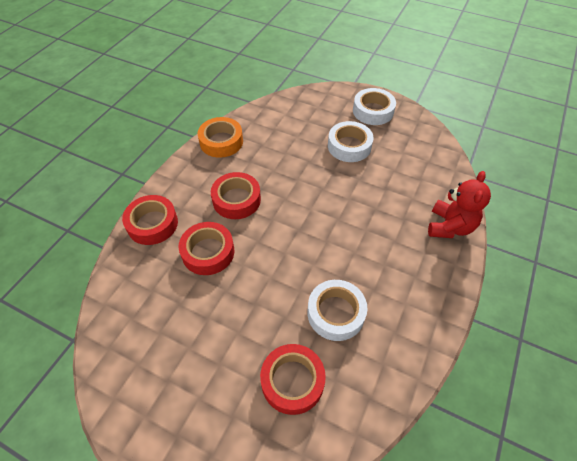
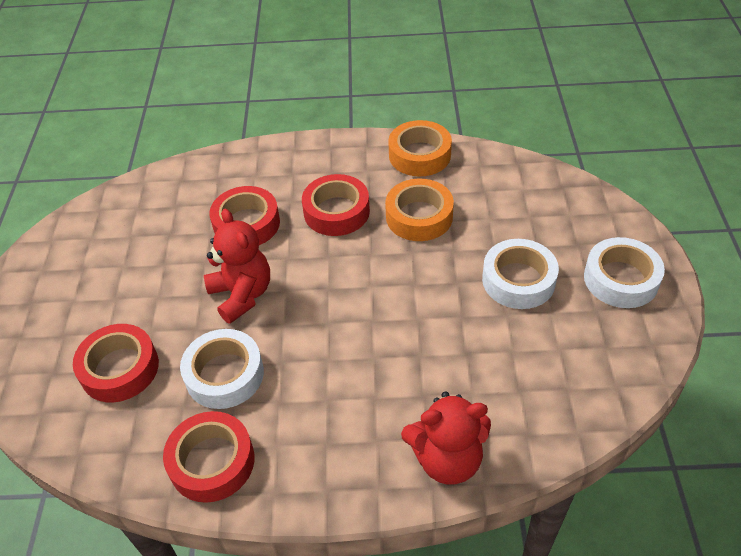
camera: 65 degrees right, 5 degrees down
red tape [122,195,178,245] -> red tape moved to [163,411,254,503]
none -> red teddy bear [204,209,270,324]
none -> orange tape [385,179,454,241]

